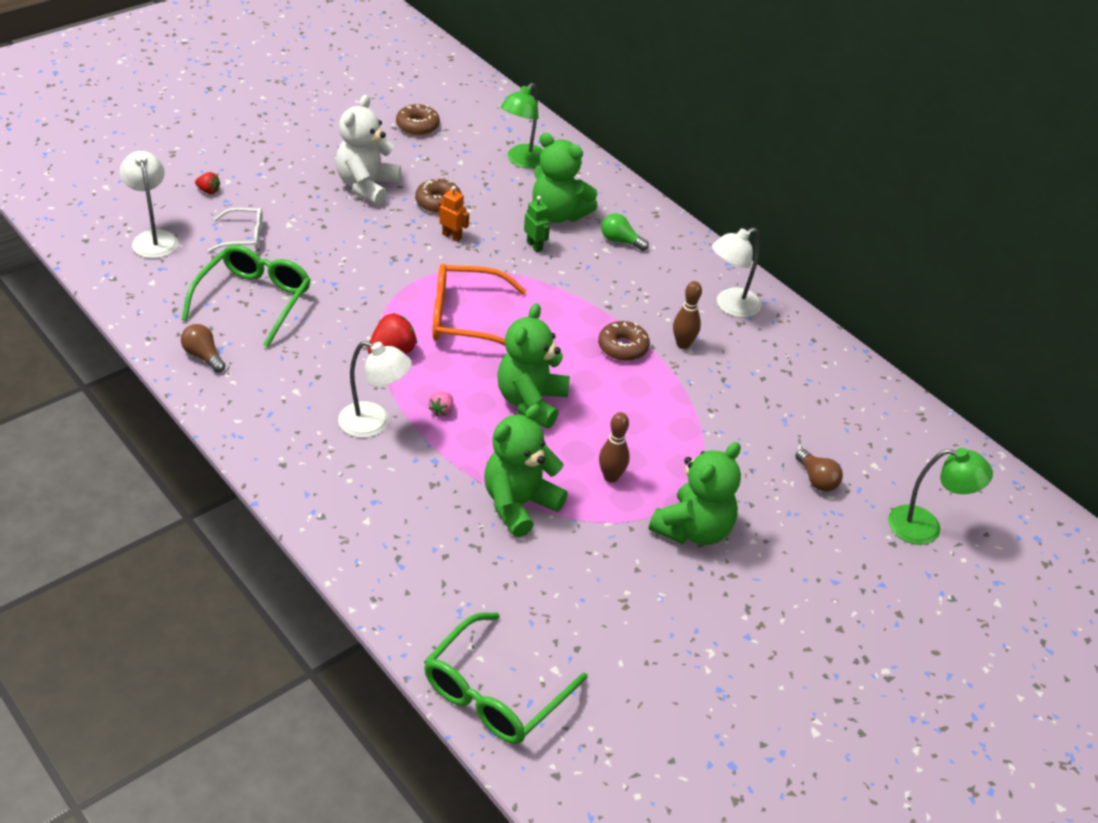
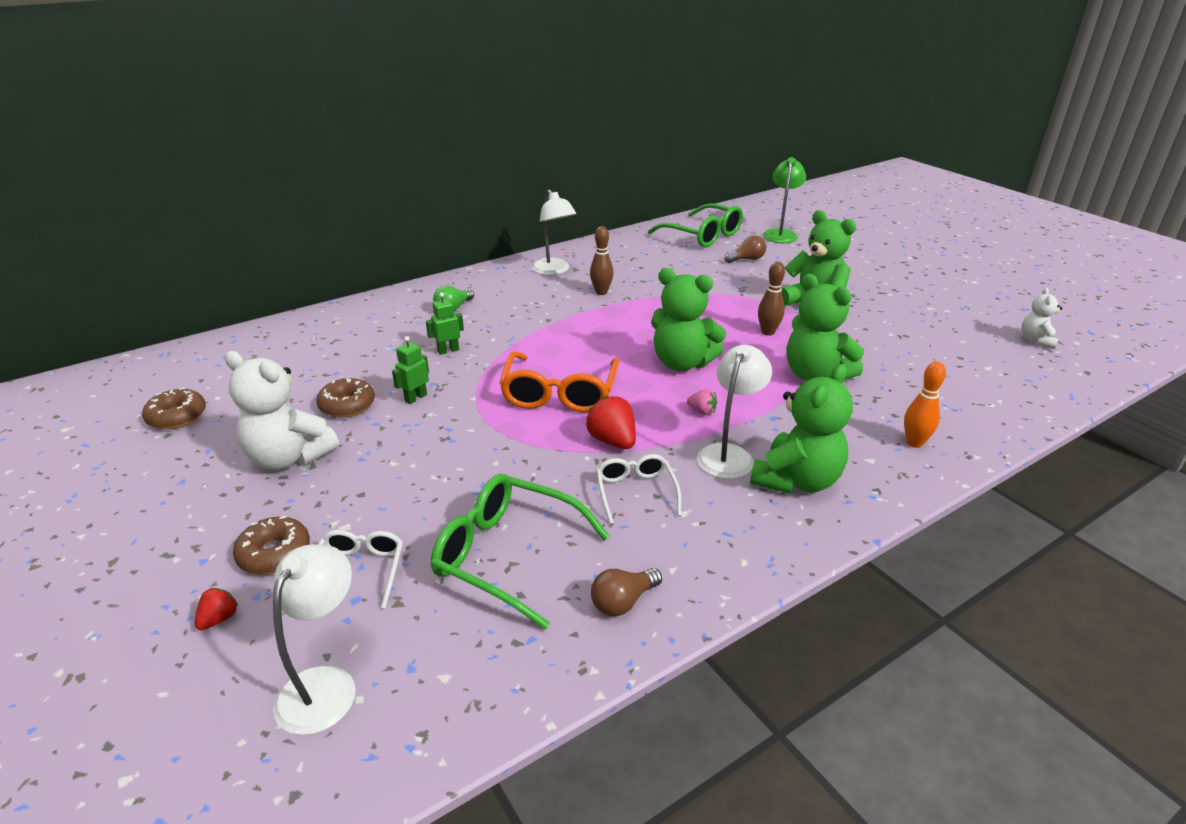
camera: 80 degrees left, 10 degrees down
white lamp [120,151,178,259] -> white lamp turned 120 degrees clockwise [273,544,356,735]
green glasses [424,612,588,744] -> green glasses moved to [648,203,743,247]
orange robot [438,186,469,242] -> green robot [392,336,429,404]
green lamp [500,83,543,168] -> none
green teddy bear [532,133,598,223] -> green teddy bear moved to [750,364,853,494]
brown donut [598,321,650,361] -> brown donut moved to [233,516,310,574]
none -> white glasses [596,454,681,524]
none -> orange bowling pin [904,362,946,448]
none -> white teddy bear [1021,288,1063,349]

